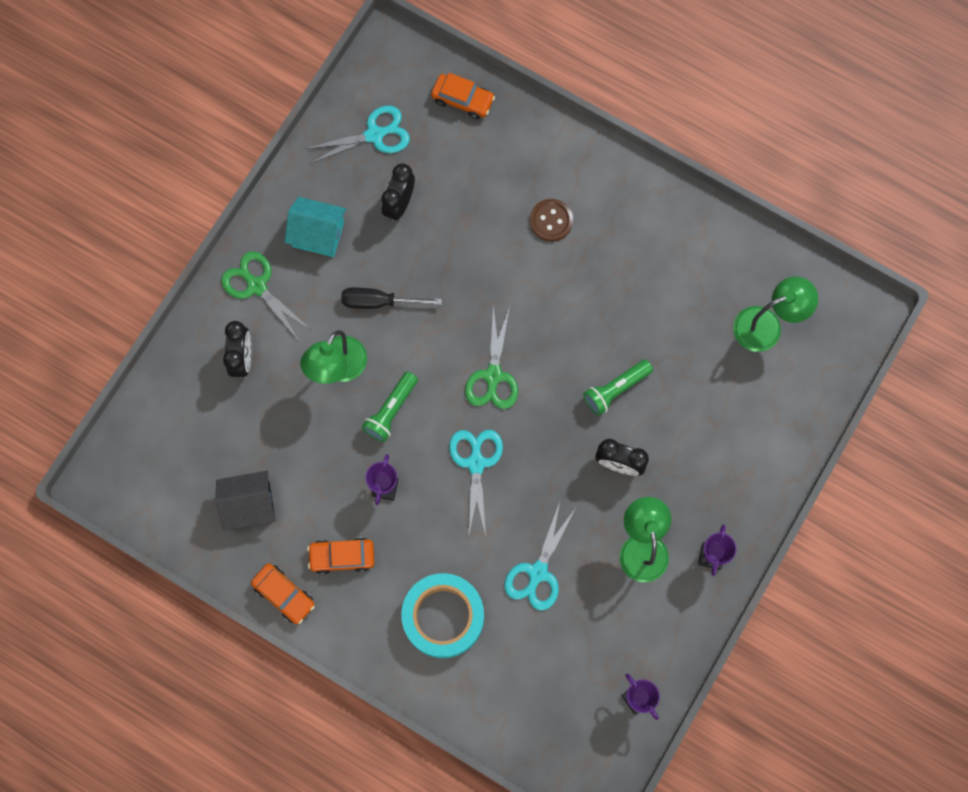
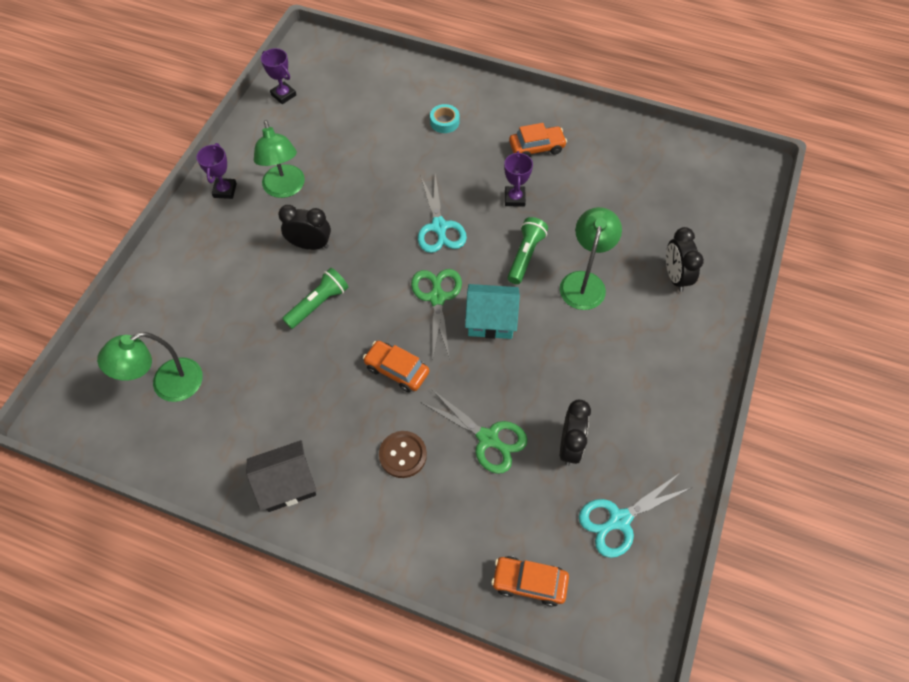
camera: 170 degrees right, 15 degrees down
black house [215,471,276,531] -> black house moved to [247,440,317,512]
green scissors [221,251,312,341] -> green scissors moved to [420,389,528,474]
orange car [251,563,315,624] -> orange car moved to [363,341,429,392]
turquoise house [285,197,346,257] -> turquoise house moved to [465,284,520,339]
black screwdriver [341,288,442,309] -> none
turquoise tape [401,573,484,658] -> turquoise tape [430,104,459,133], size x0.44
turquoise scissors [504,502,575,610] -> none

